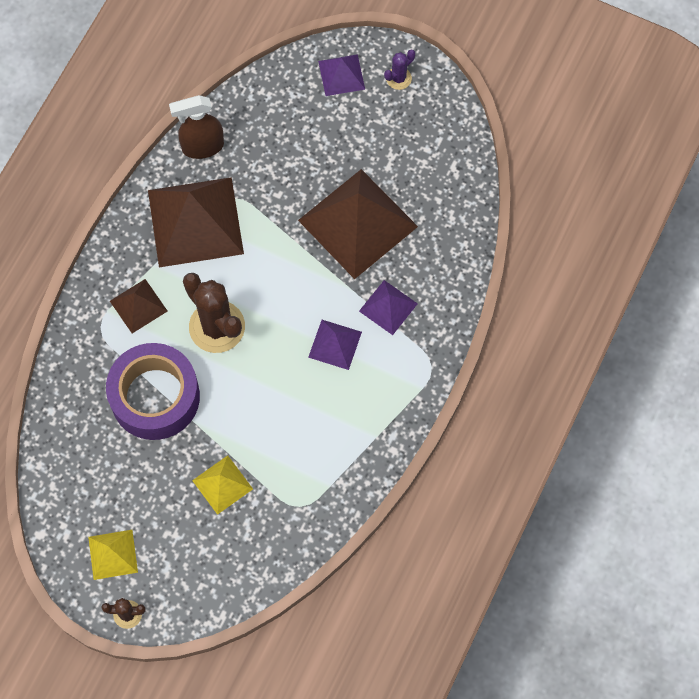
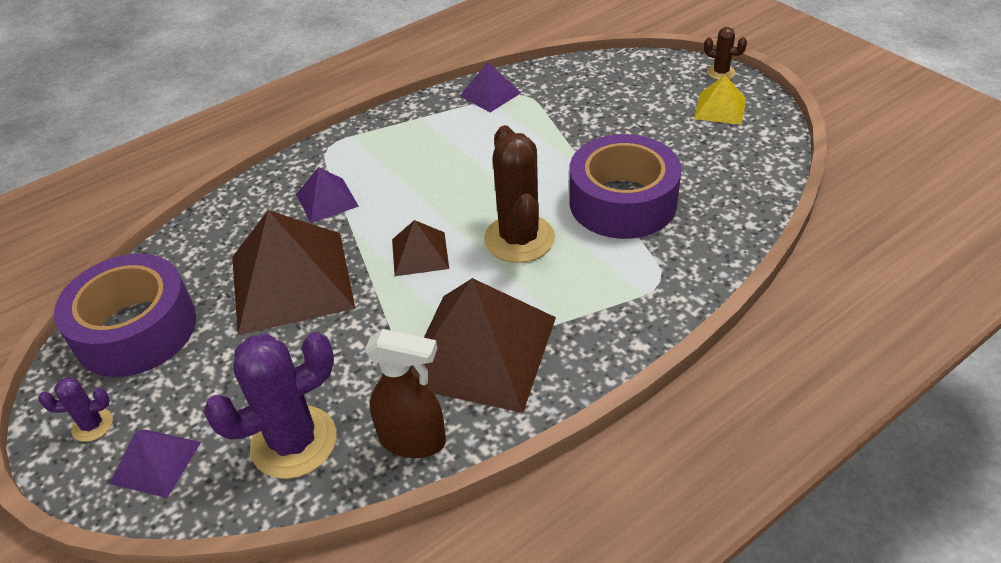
camera: 150 degrees left, 25 degrees down
brown pyramid [110,279,167,333] -> brown pyramid moved to [392,220,449,276]
yellow pyramid [192,455,253,515] -> none
purple pyramid [308,320,362,370] -> purple pyramid moved to [460,62,521,112]
none -> purple tape [54,254,196,377]
none -> purple cactus [203,332,337,479]

